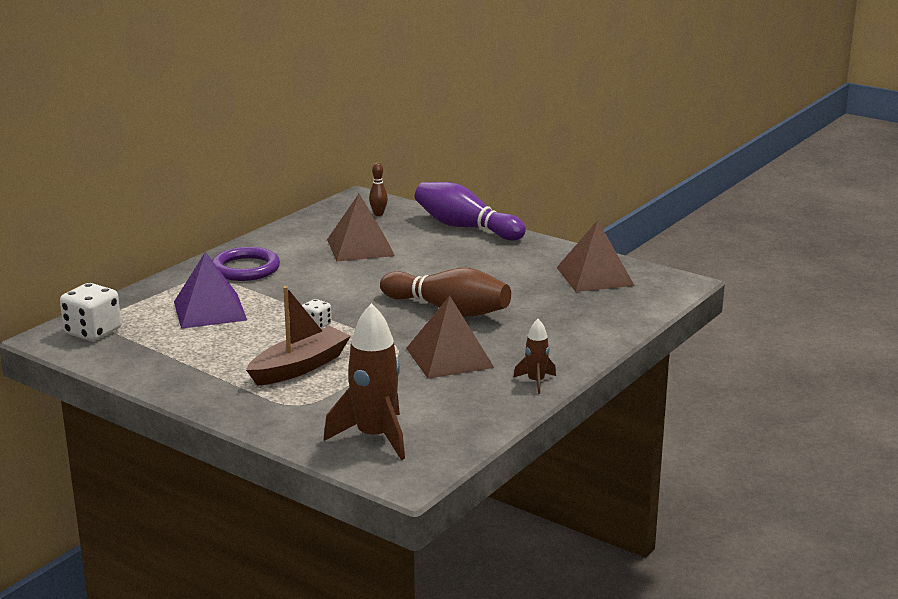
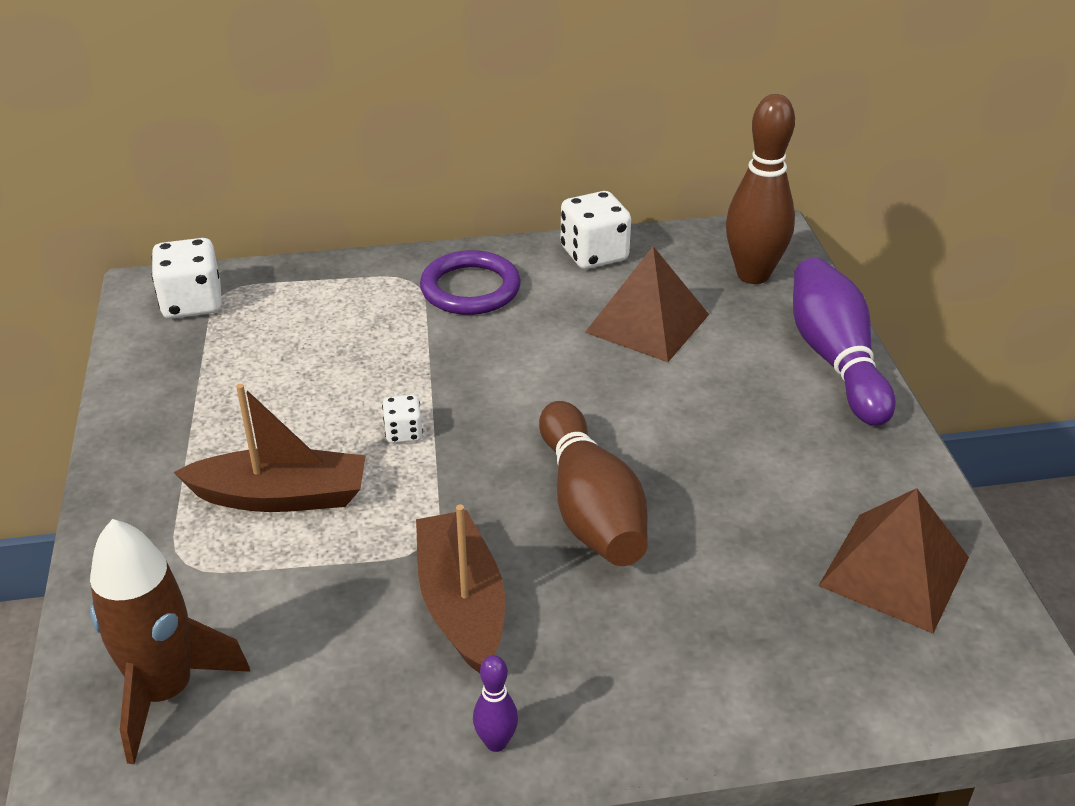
camera: 45 degrees right, 15 degrees up
purple pyramid [174,252,247,329] -> none
brown bowling pin [369,163,388,216] -> brown bowling pin [726,94,795,284], size x2.25
brown pyramid [406,296,494,379] -> brown boat [416,505,505,673]
brown rocket [514,319,556,394] -> purple bowling pin [473,655,518,752]
none -> white dice [561,191,631,269]

